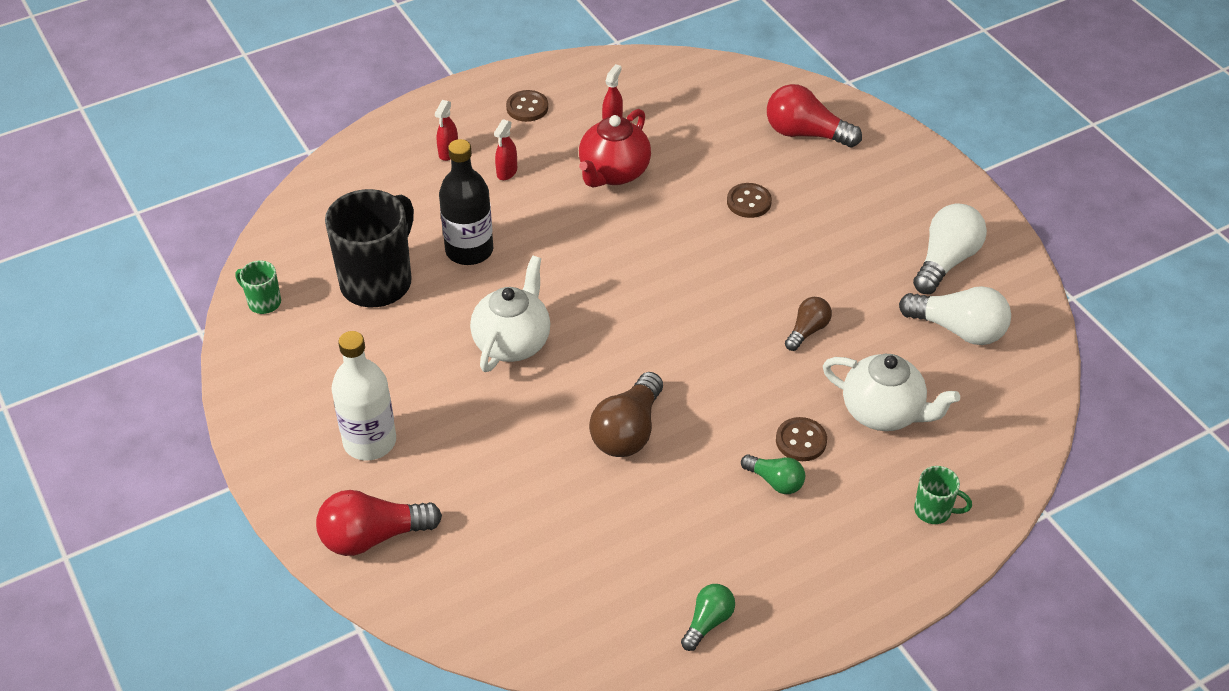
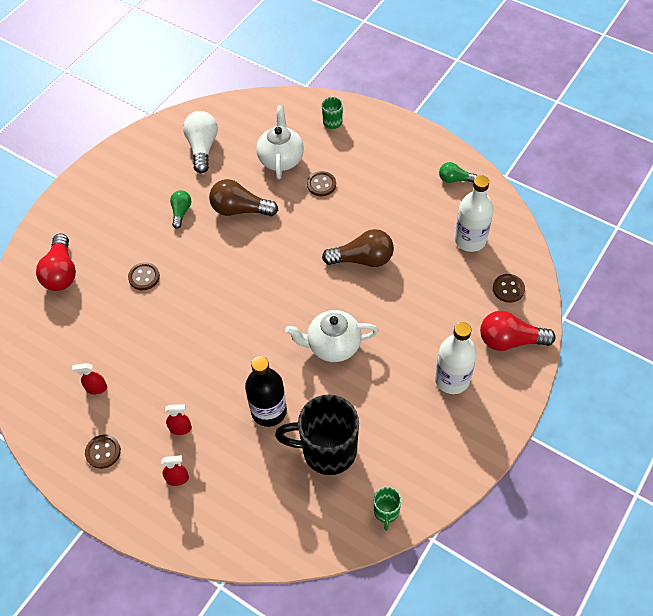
camera: 115 degrees left, 10 degrees up
red light bulb [316,490,442,556] -> red light bulb turned 135 degrees clockwise [480,311,556,351]
red teapot [579,109,651,188] -> none
green light bulb [741,454,805,494] -> green light bulb moved to [170,190,191,229]
brown light bulb [785,297,832,351] -> brown light bulb [209,179,278,216], size x1.72
white light bulb [913,204,987,294] -> none
none -> white bottle [454,175,493,252]
none -> brown button [493,274,525,303]

